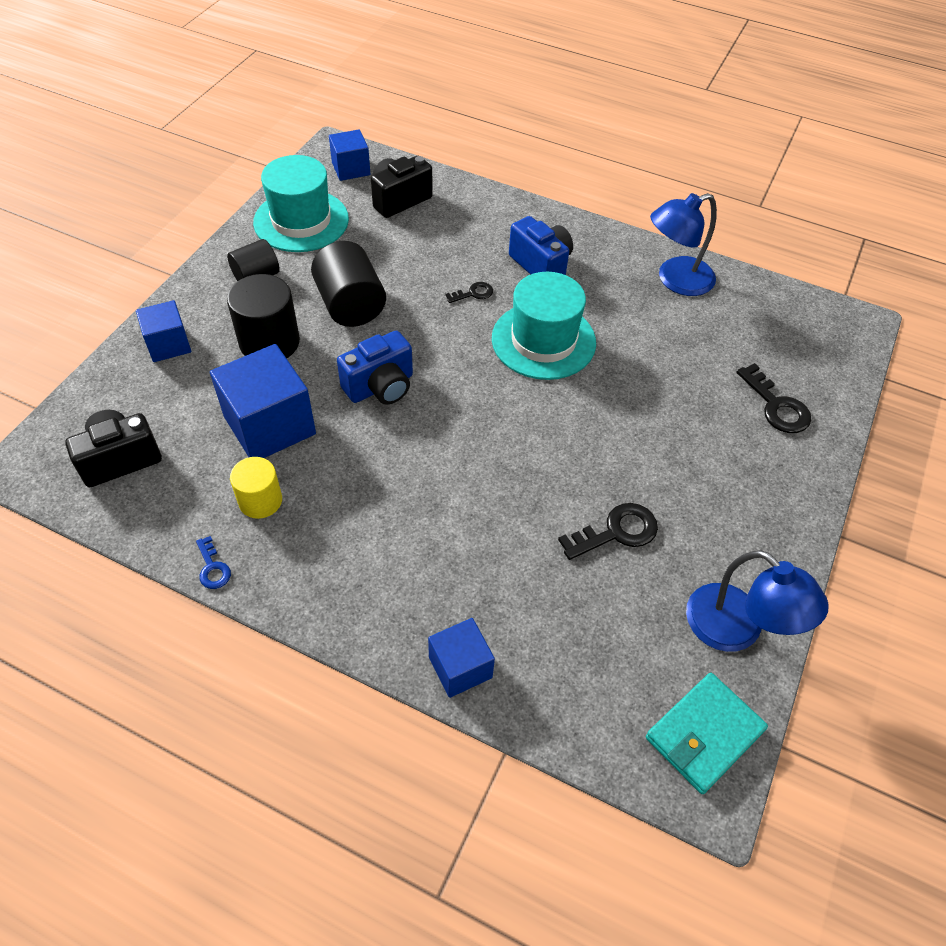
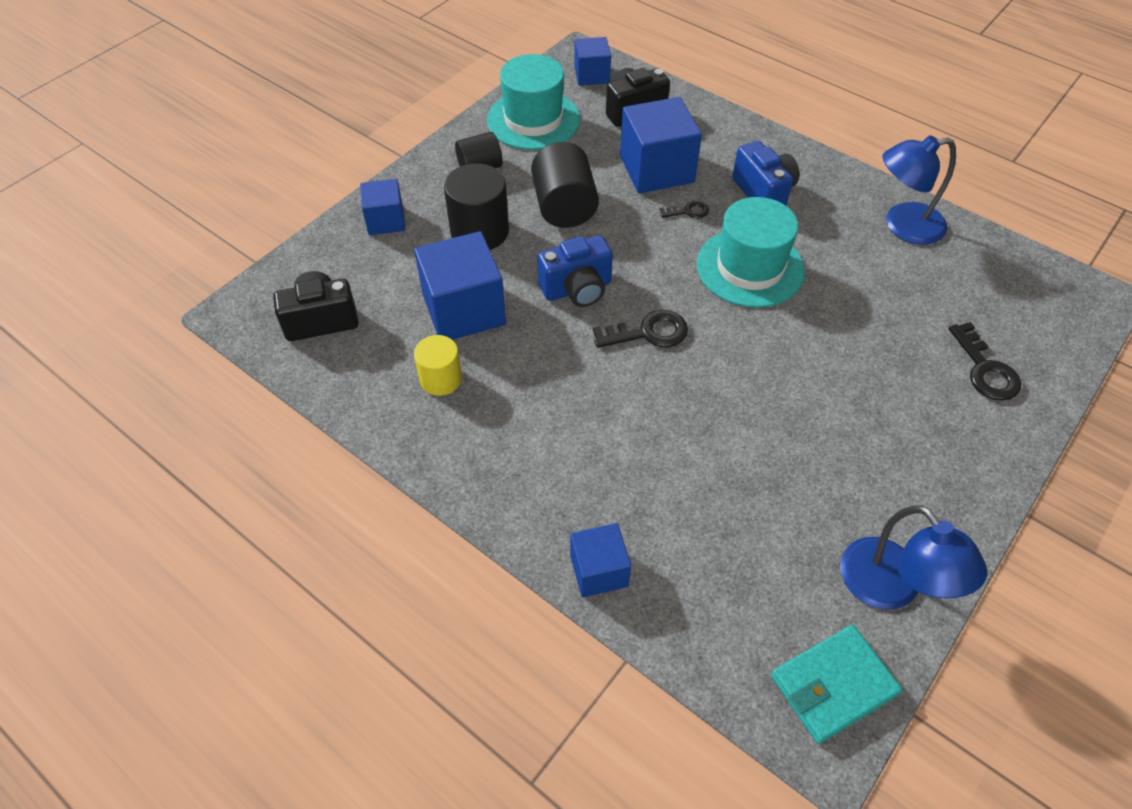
camera: 15 degrees right, 0 degrees up
blue key [196,536,231,589] -> none
black key [558,503,658,560] -> black key moved to [593,310,688,348]
none -> blue cube [620,97,702,193]

